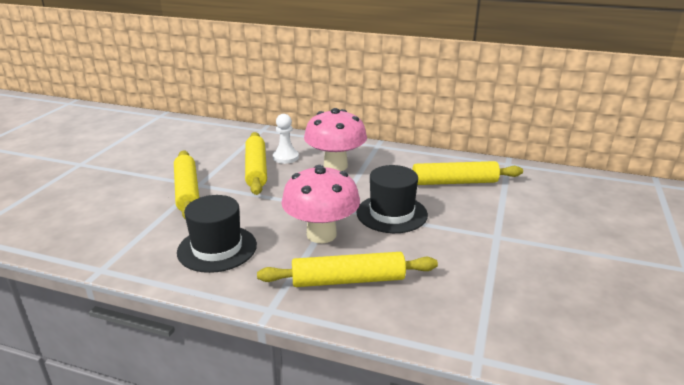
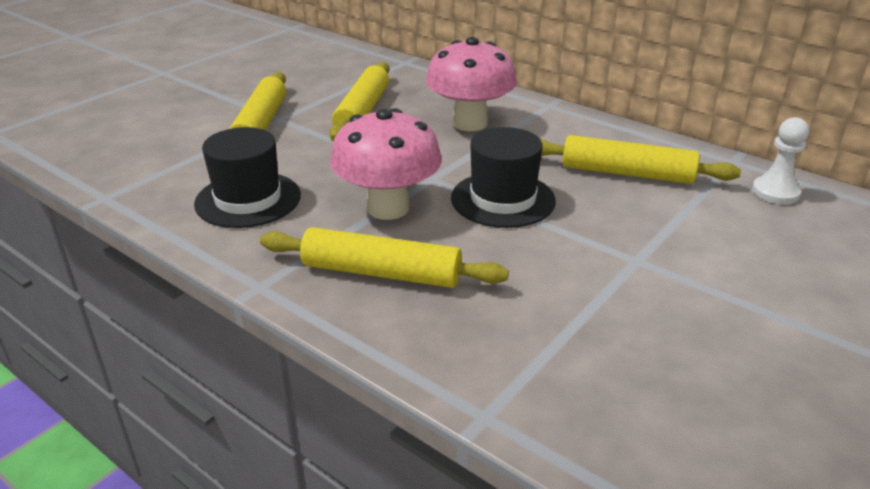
camera: 20 degrees right, 5 degrees up
white pawn [273,114,299,164] -> white pawn moved to [752,117,809,204]

